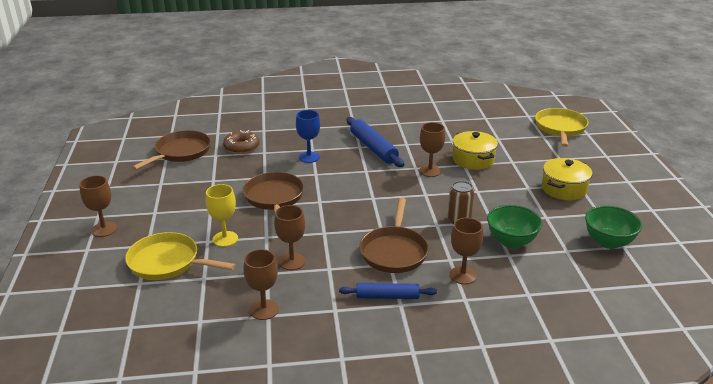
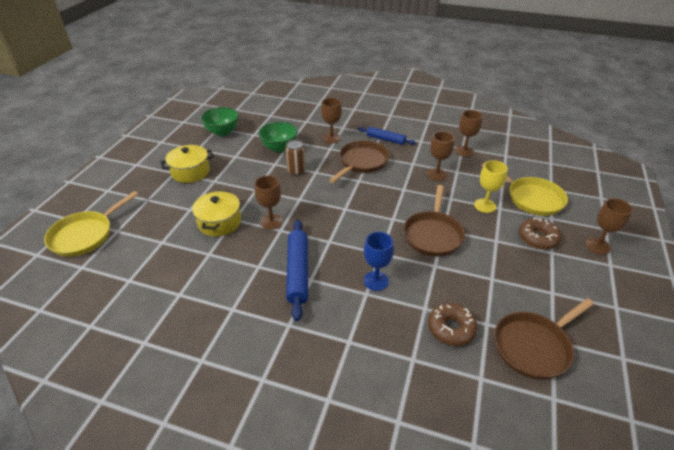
camera: 155 degrees left, 10 degrees up
none -> brown donut [519,218,561,249]

